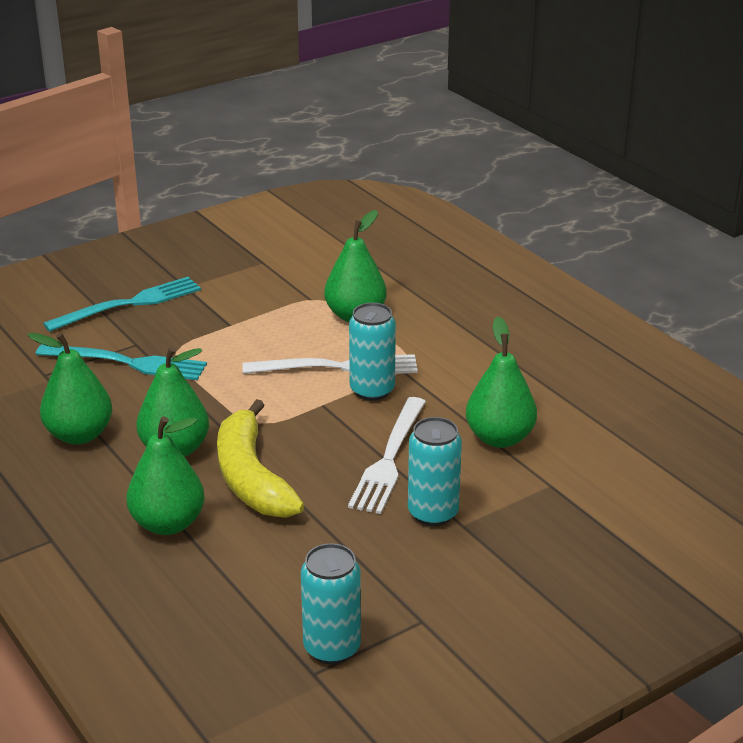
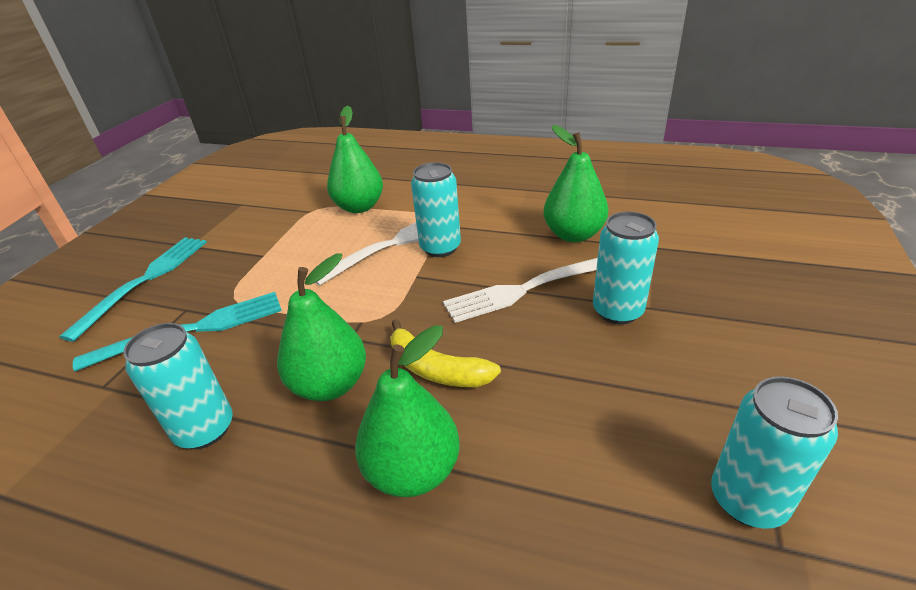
camera: 35 degrees left, 5 degrees up
green pear [28,333,112,445] -> turquoise can [123,323,233,449]
yellow banana [217,399,304,518] -> yellow banana [390,319,501,387], size x0.65
white fork [348,397,426,514] -> white fork turned 90 degrees clockwise [443,258,598,323]

